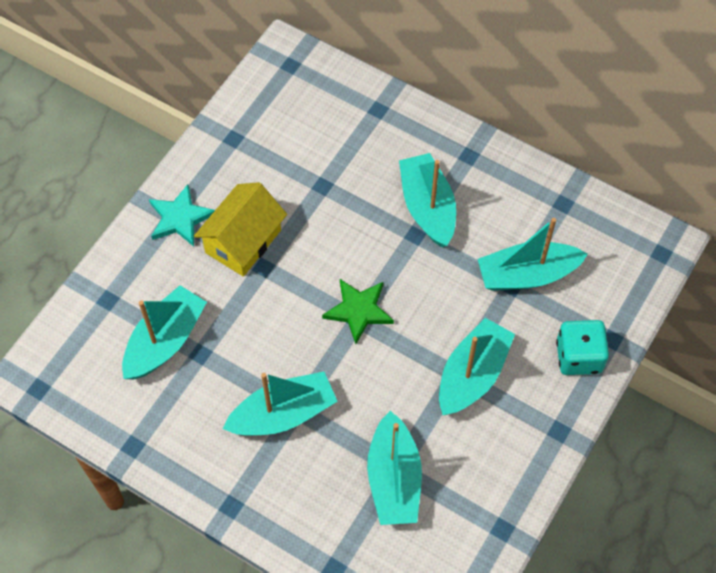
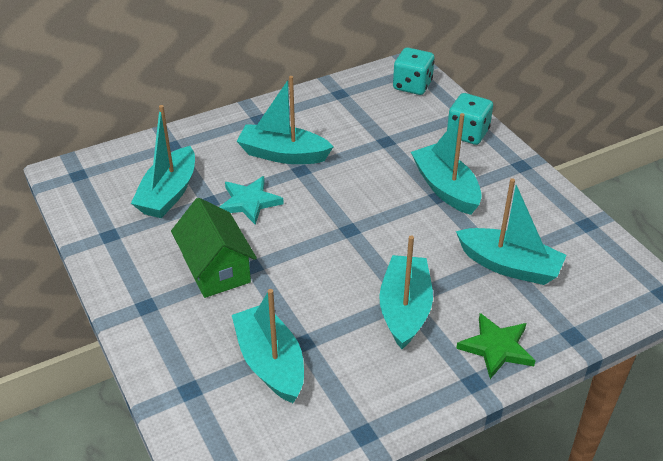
camera: 60 degrees left, 20 degrees down
turquoise star [149,184,215,247] -> turquoise star moved to [220,176,284,225]
yellow house [194,182,287,277] -> green house [171,198,257,298]
green star [322,279,394,344] -> green star moved to [456,313,536,379]
turquoise boat [478,218,588,291] -> turquoise boat moved to [131,105,195,218]
none -> turquoise dice [393,48,435,95]

